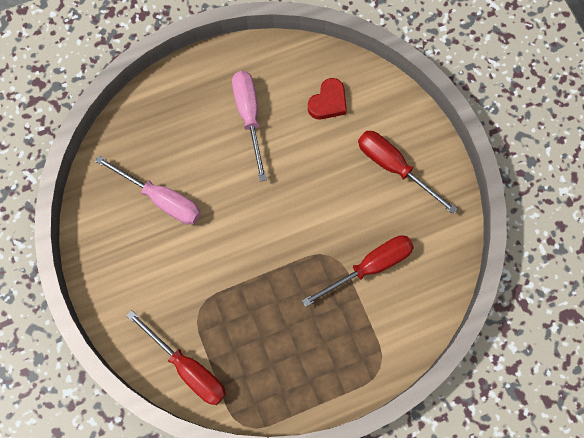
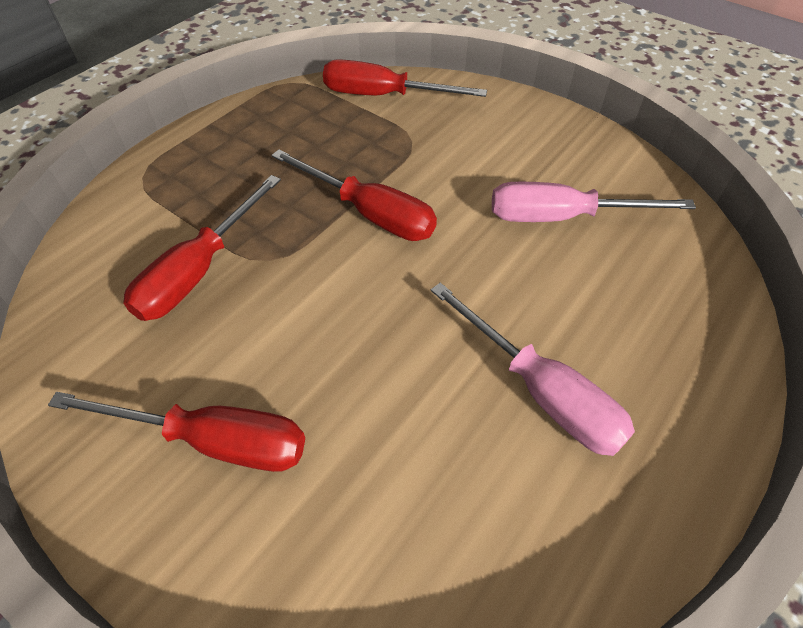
camera: 150 degrees right, 20 degrees down
red heart [308,78,347,119] -> none
none -> red screwdriver [271,149,437,241]

